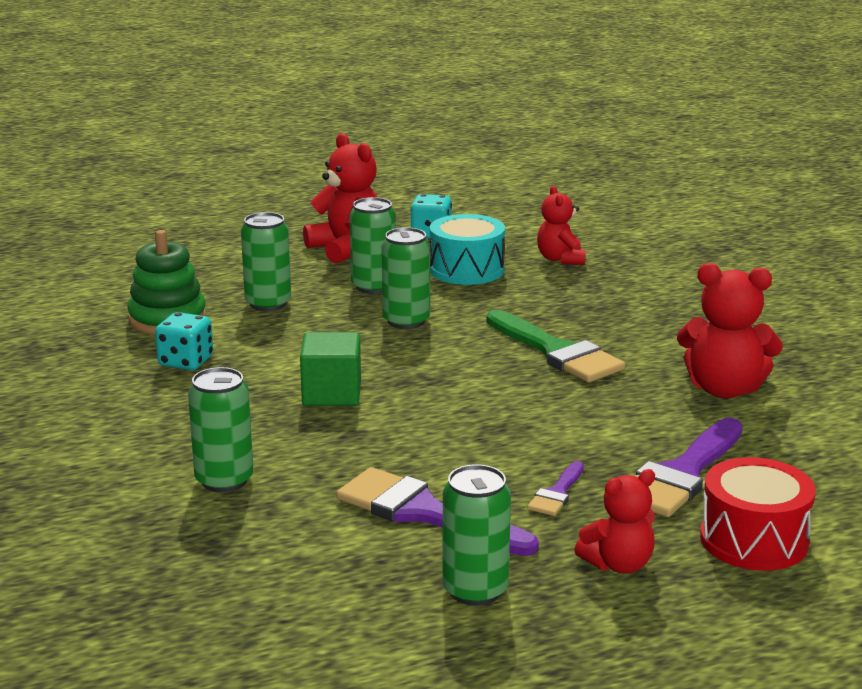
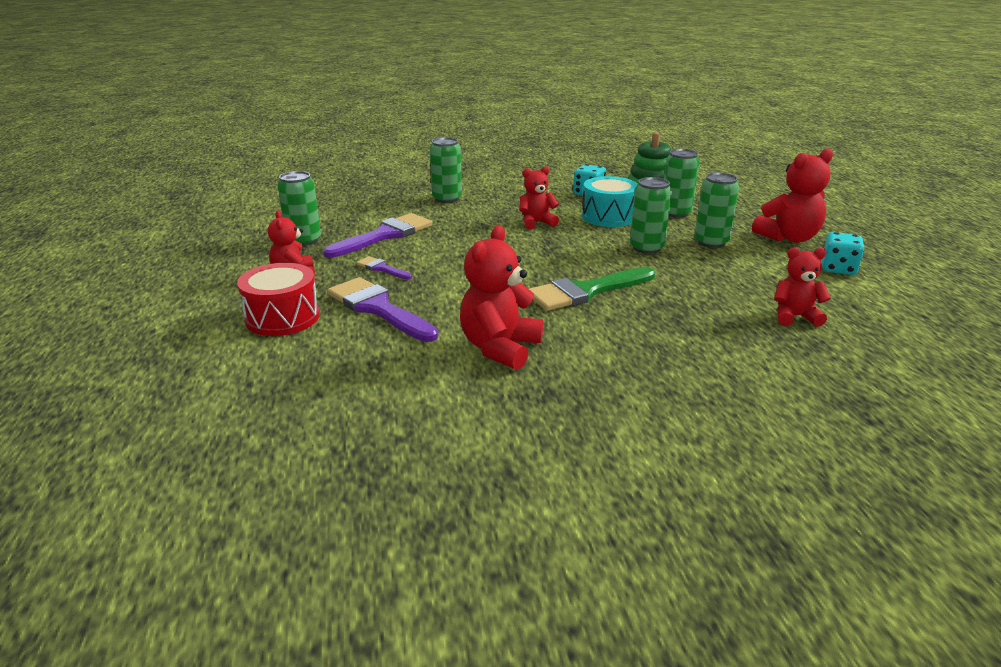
camera: 100 degrees right, 5 degrees up
green cube [300,332,361,406] -> red teddy bear [519,166,559,230]
turquoise drum [430,214,505,285] -> turquoise drum moved to [582,176,638,227]

